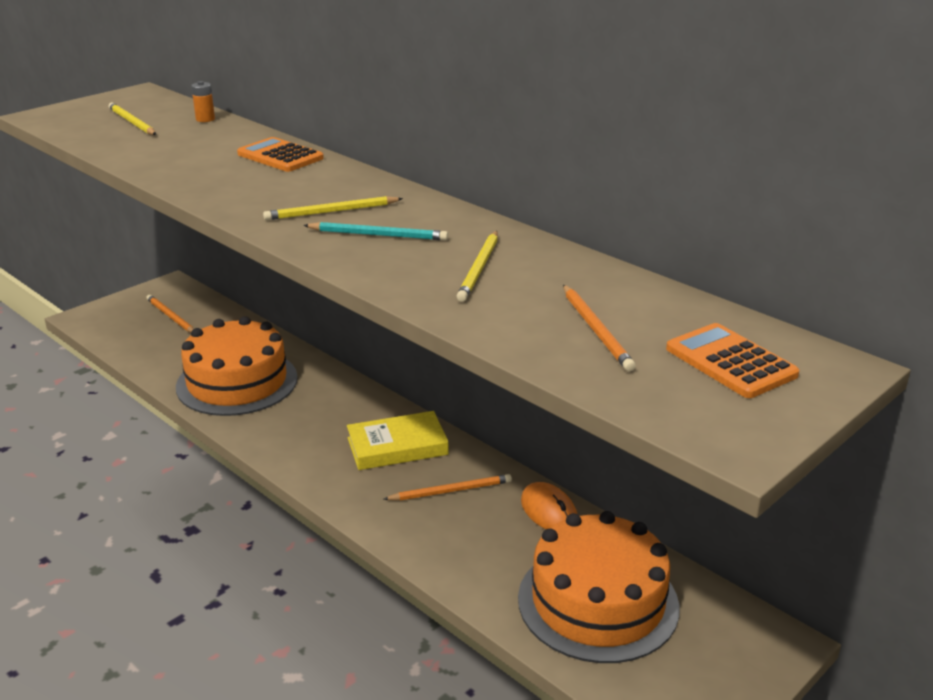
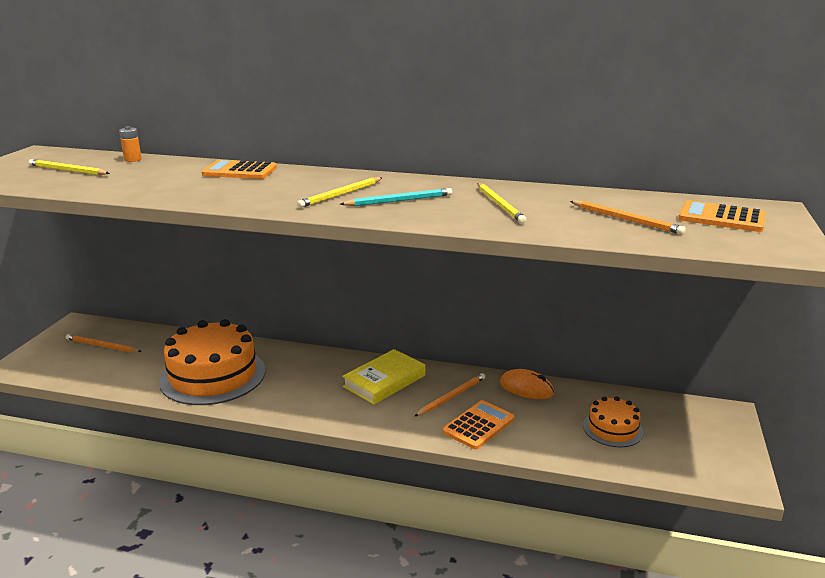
camera: 30 degrees left, 5 degrees down
orange cake [518,511,679,663] -> orange cake [583,396,643,447], size x0.50
none -> orange calculator [443,400,515,450]

